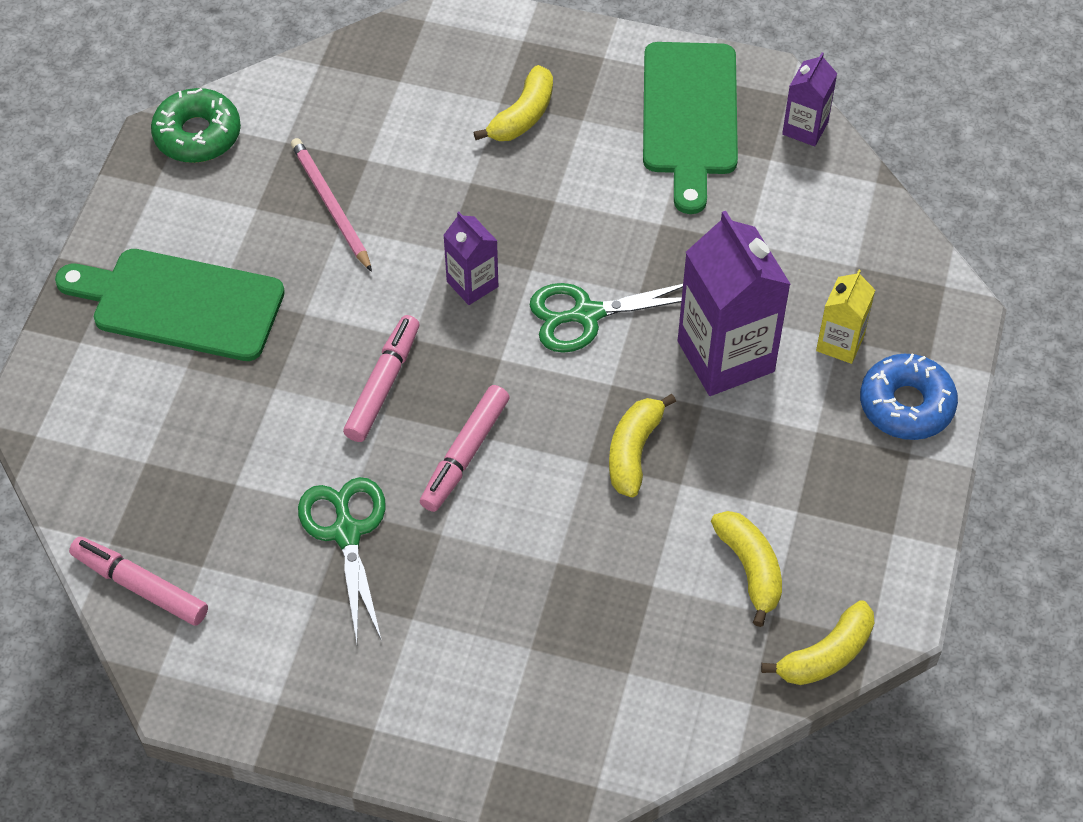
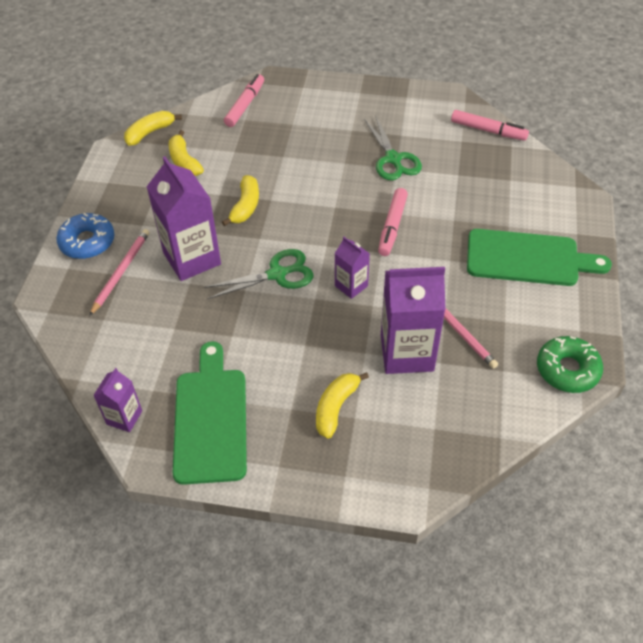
camera: 175 degrees right, 5 degrees down
pink marker [420,385,510,512] -> pink marker moved to [224,74,264,127]
yellow carton [816,270,875,364] -> pink pencil [89,229,150,316]
none -> purple carton [381,267,446,374]

